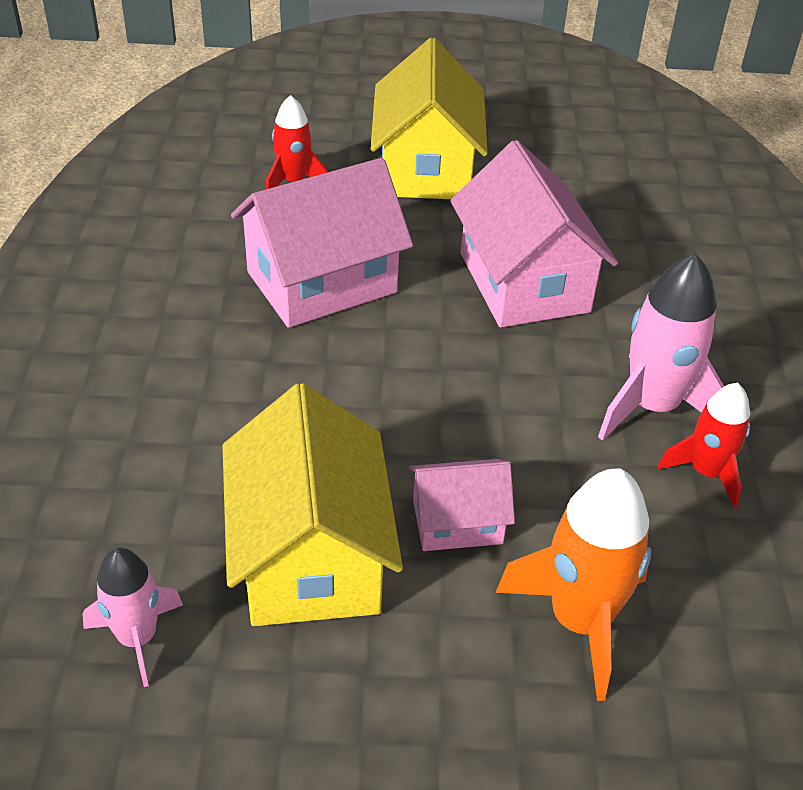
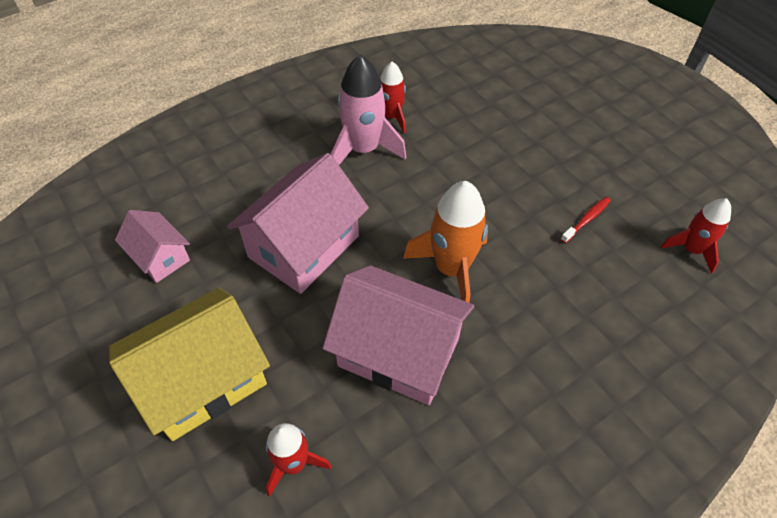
camera: 125 degrees left, 10 degrees up
pink rocket [82,547,183,687] -> red rocket [661,198,731,273]
yellow house [222,383,403,626] -> red toothbrush [561,197,611,243]
pink house [409,459,515,551] -> pink house moved to [115,210,190,283]
orange rocket [496,468,651,701] -> orange rocket moved to [403,181,488,303]

